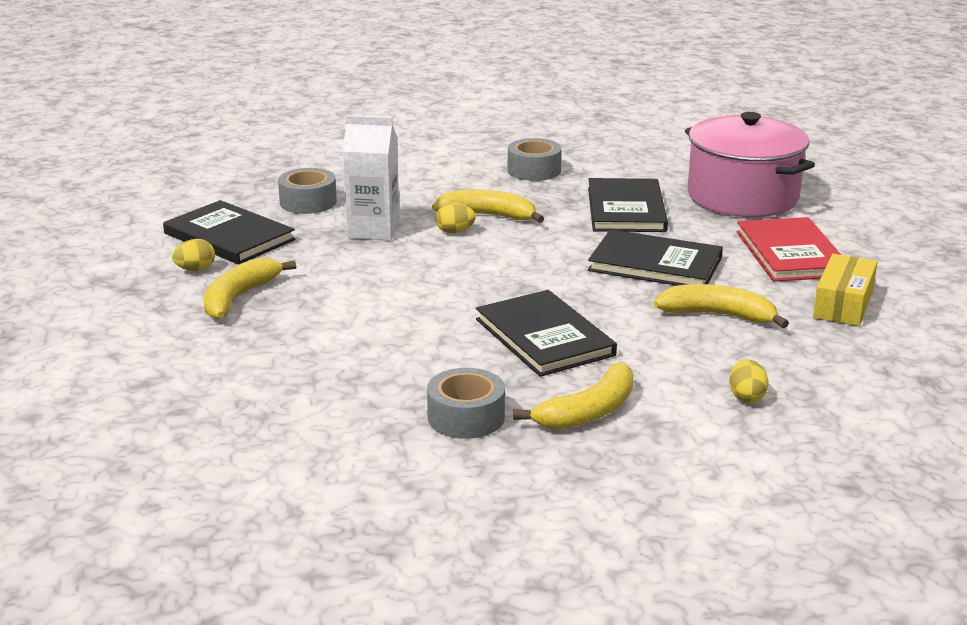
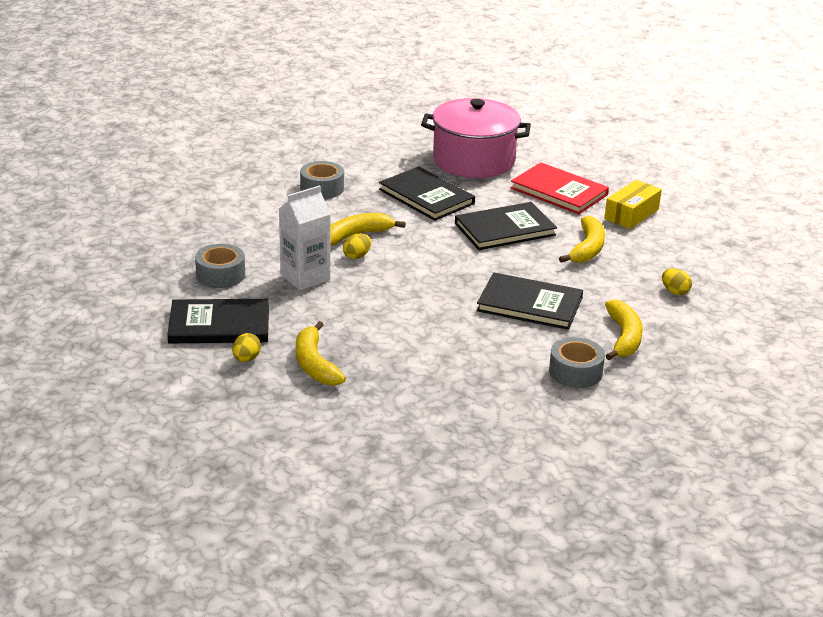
camera: 45 degrees left, 5 degrees up
yellow banana [654,284,789,328] -> yellow banana turned 135 degrees clockwise [559,216,605,263]
yellow box [813,254,877,326] -> yellow box turned 60 degrees clockwise [604,180,662,229]

